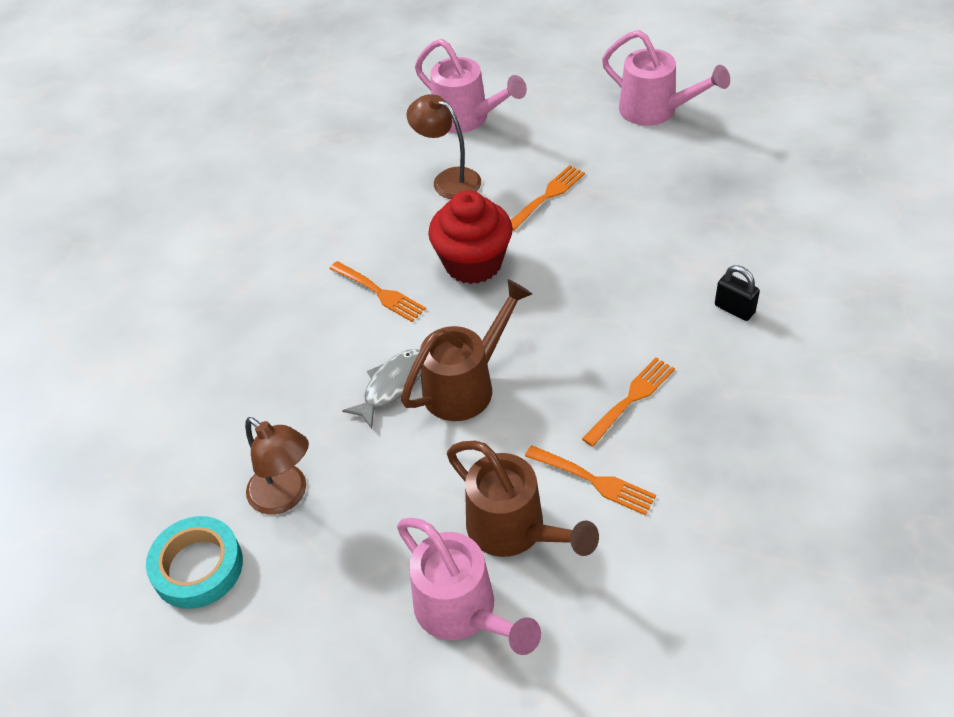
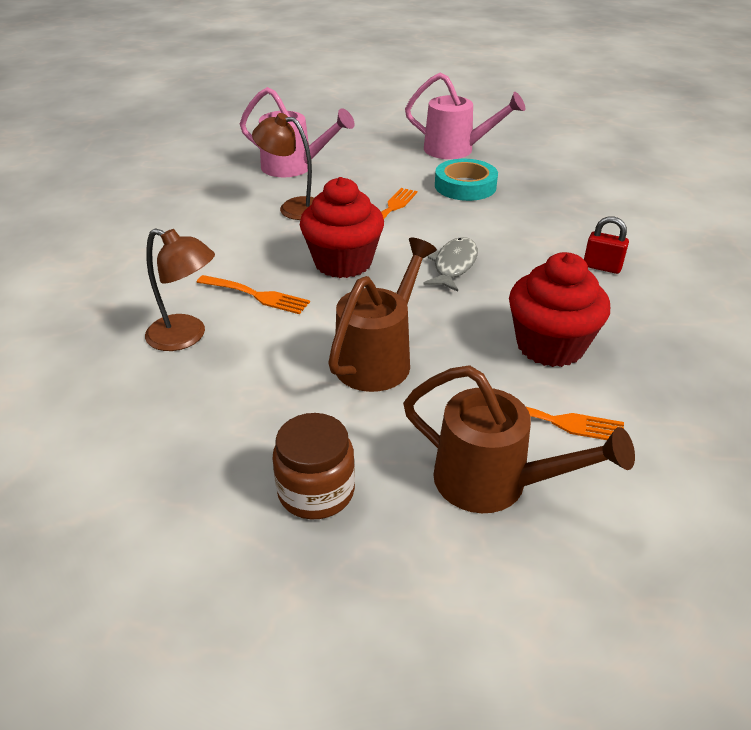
camera: 20 degrees left, 10 degrees down
turquoise tape [146,516,243,609] -> turquoise tape moved to [435,159,498,201]
brown lamp [245,417,309,514] -> brown lamp moved to [145,228,215,351]
grey fish [342,349,421,429] -> grey fish moved to [423,237,478,292]
pink watering can [397,518,541,655] -> none
orange fork [582,357,675,447] -> red cupcake [509,252,610,367]
black padlock [715,265,760,321] -> red padlock [584,216,629,274]
none -> brown jar [272,413,355,519]

